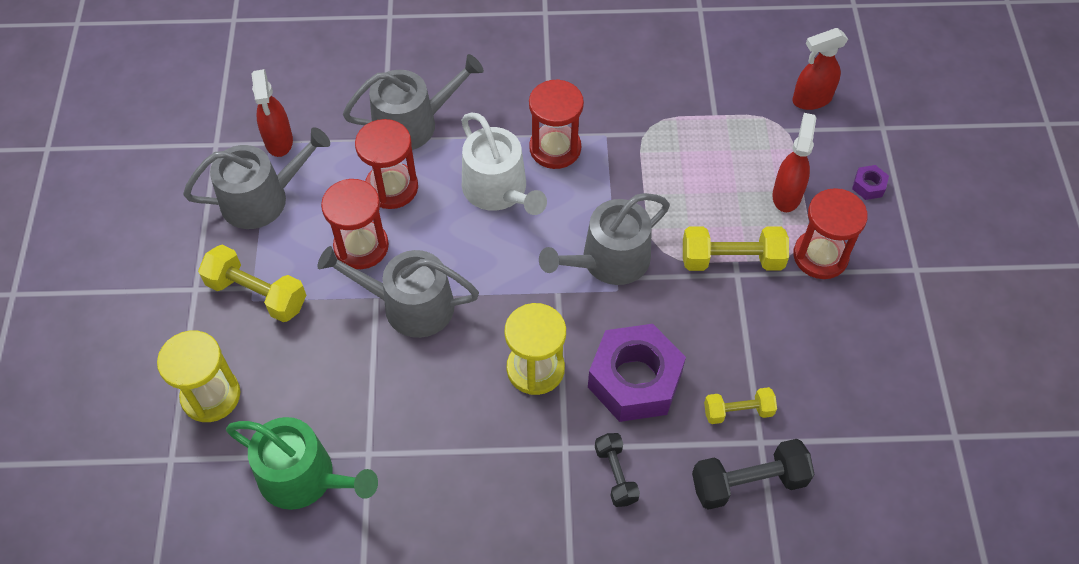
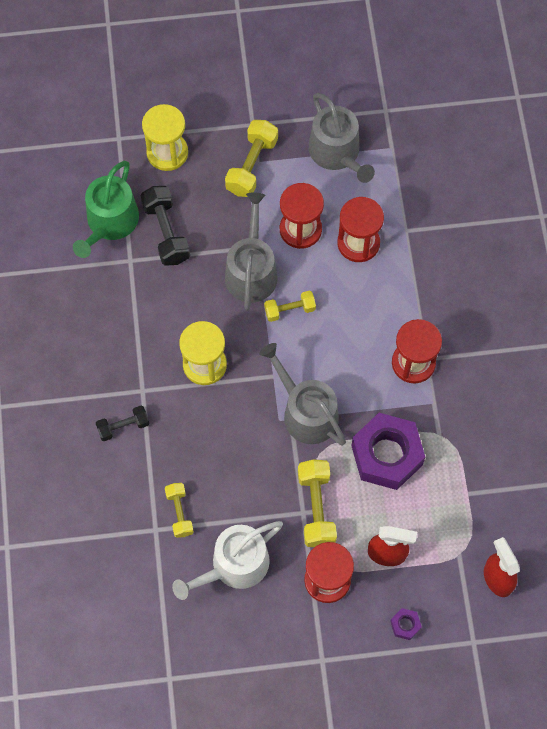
camera: 85 degrees right, 10 degrees up
red spray bottle [252,69,293,157] -> none
grey watering can [343,54,484,150] -> none
white watering can [461,113,547,215] -> white watering can moved to [172,521,283,600]
purple nut [588,324,686,422] -> purple nut moved to [351,413,425,490]
black dumbbell [692,439,815,510] -> black dumbbell moved to [141,186,190,266]
none -> yellow dumbbell [264,291,316,322]

